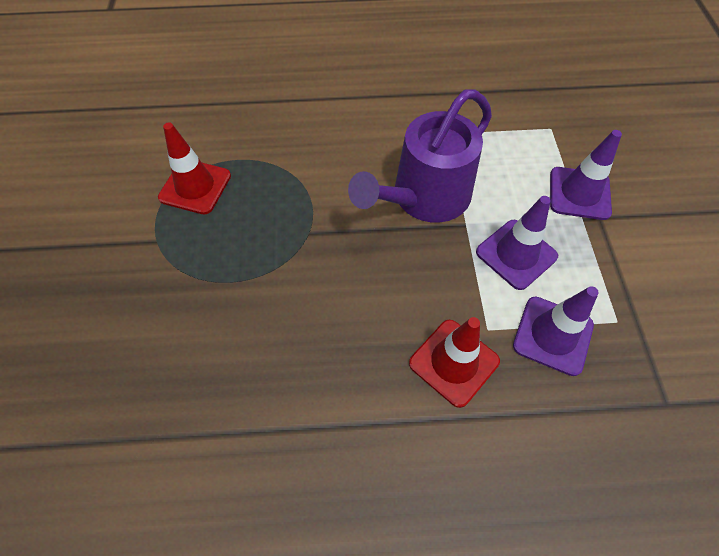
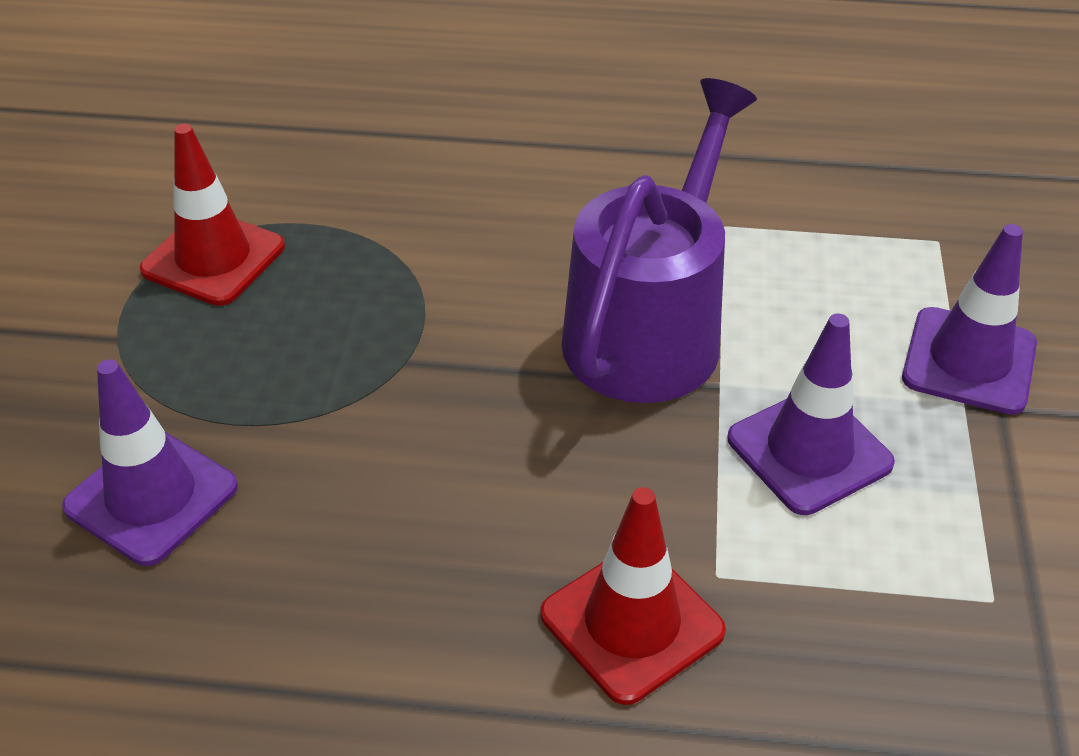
camera: 10 degrees right, 15 degrees down
purple watering can [348,89,492,223] -> purple watering can turned 150 degrees clockwise [561,78,757,403]
purple traffic cone [513,286,599,376] -> purple traffic cone moved to [62,359,238,566]

